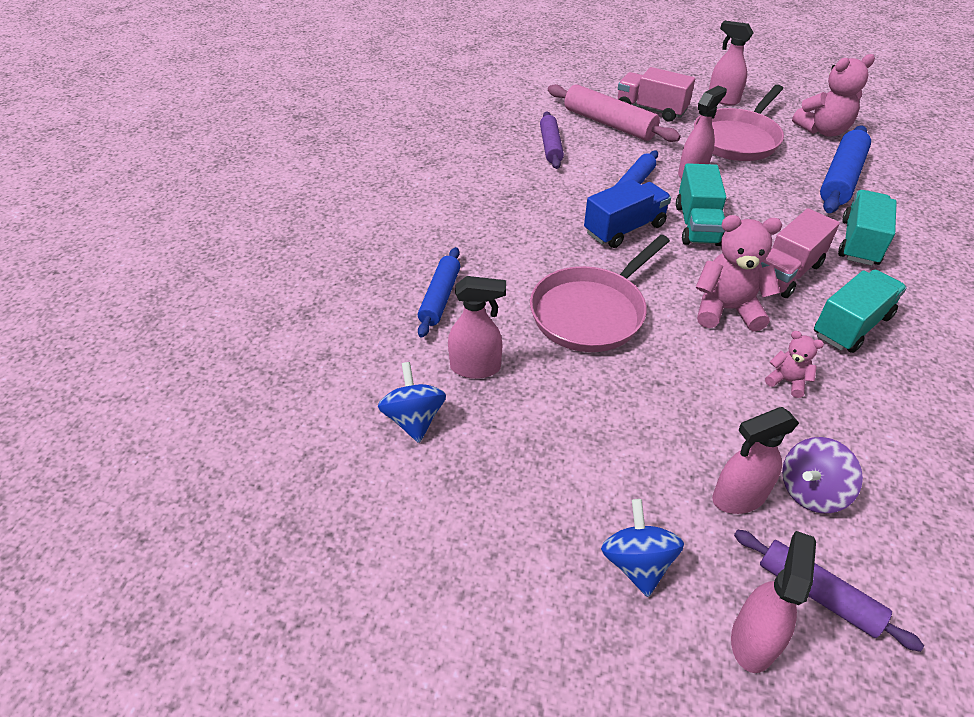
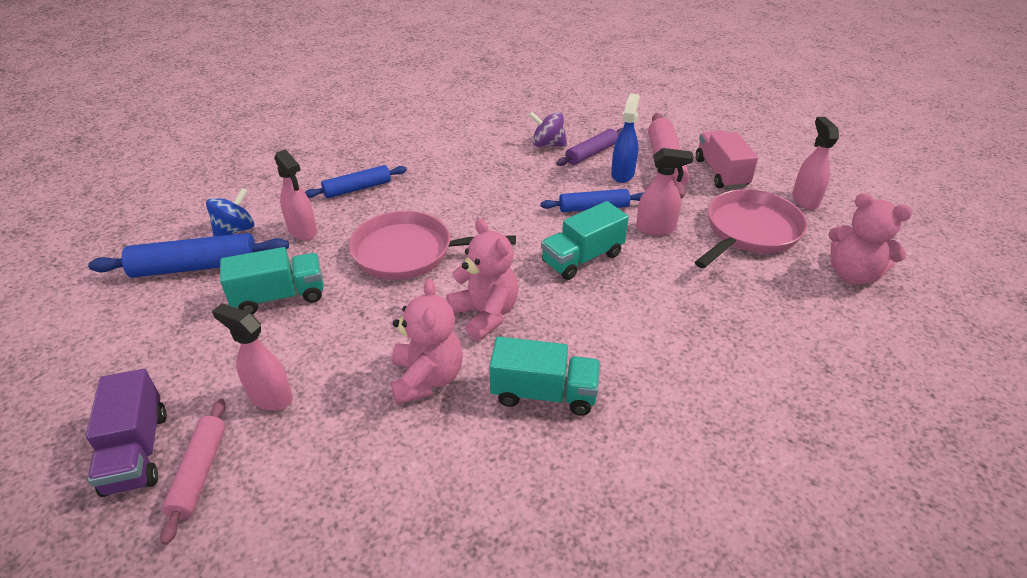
camera: 50 degrees right, 5 degrees down
blue truck [584,179,671,248] -> none
blue spinning top [601,499,684,597] -> none
pink pan [694,85,784,161] -> pink pan turned 135 degrees clockwise [695,189,807,268]
pink spray bottle [731,531,816,673] -> purple truck [86,369,166,497]
purple rolling pin [734,530,924,652] -> pink rolling pin [160,399,226,545]
pink truck [761,208,840,298] -> none
pink teddy bear [765,331,824,398] -> pink teddy bear [391,279,463,405], size x1.93
purple spinning top [782,437,863,513] -> purple spinning top moved to [528,112,567,147]
blue rolling pin [820,125,871,213] -> blue rolling pin moved to [88,233,289,278]
turquoise truck [838,190,897,266] -> turquoise truck moved to [220,247,324,314]
none -> blue spray bottle [611,93,640,183]

